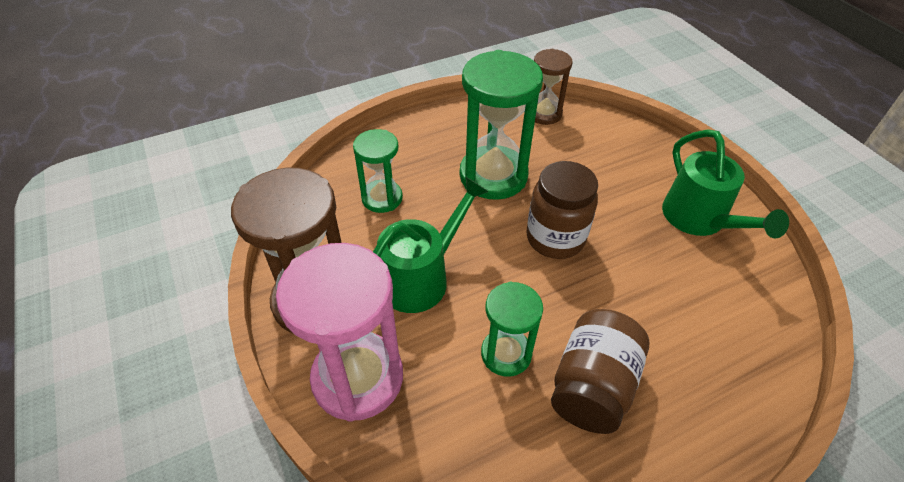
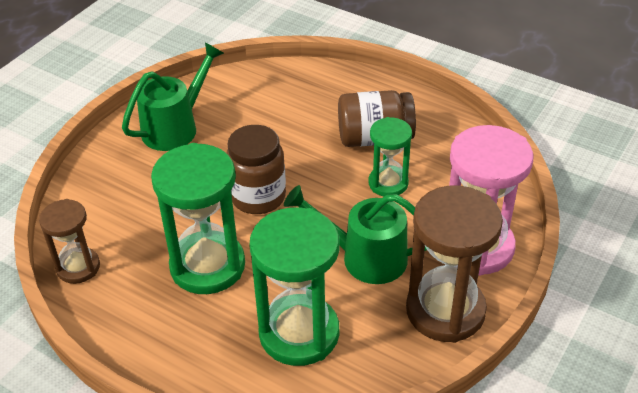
camera: 120 degrees left, 5 degrees down
green hourglass [353,129,403,213] -> green hourglass [249,207,339,366], size x1.73

